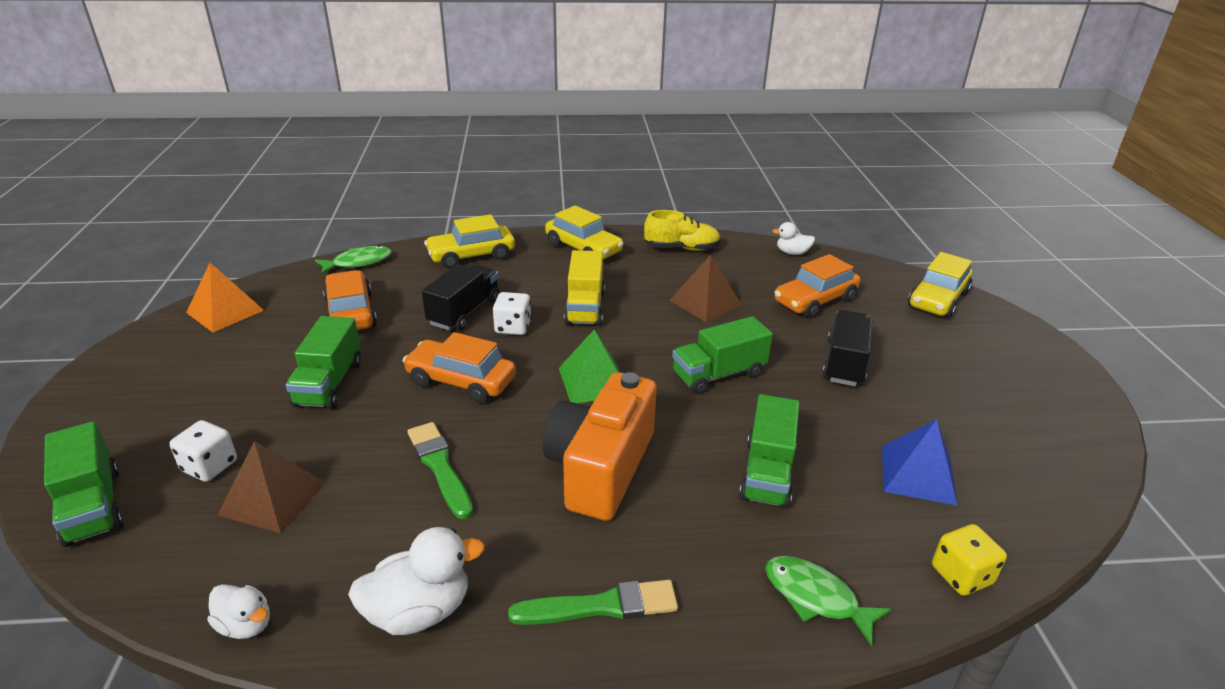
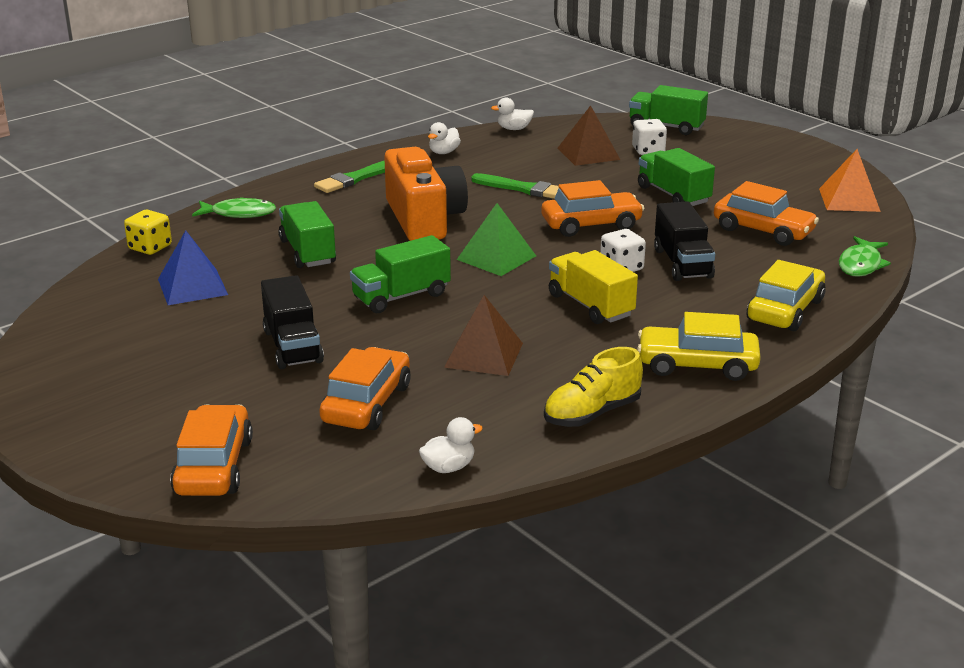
camera: 145 degrees right, 5 degrees down
white duck [348,527,485,635] -> white duck [428,122,461,154], size x0.59
green truck [672,316,773,394] -> green truck turned 150 degrees counterclockwise [350,235,451,313]
yellow car [908,252,972,319] -> orange car [170,405,253,496]

